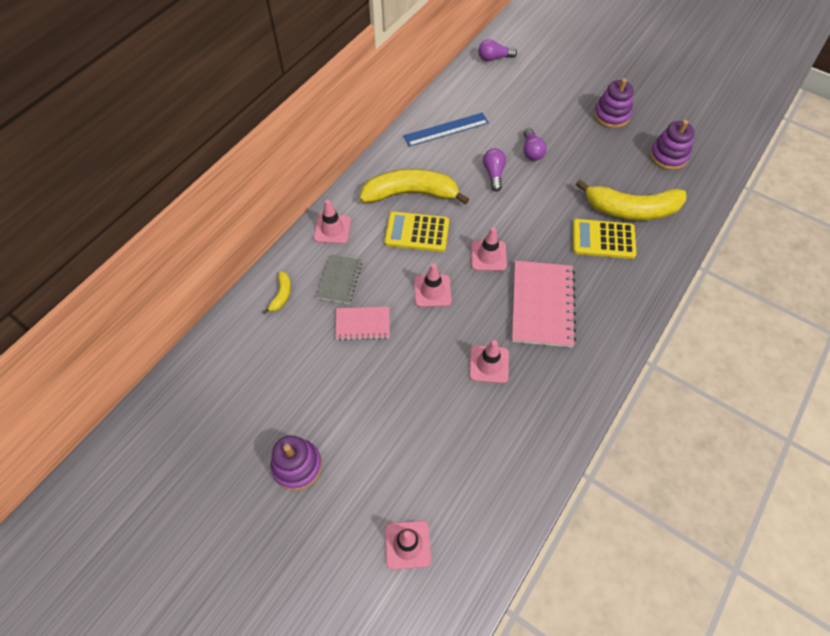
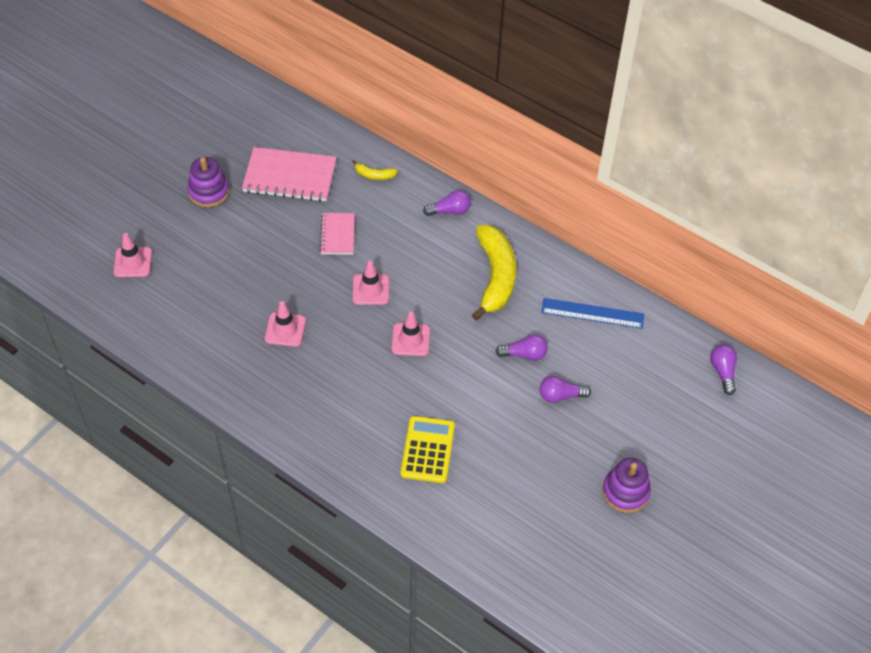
camera: 90 degrees right, 5 degrees down
pink traffic cone [314,200,351,244] -> purple light bulb [423,190,471,216]
grey notebook [316,254,362,304] -> none
yellow calculator [385,211,449,252] -> none
blue ruler [403,113,489,147] -> blue ruler turned 60 degrees counterclockwise [541,298,644,329]
pink notebook [512,261,576,347] -> pink notebook moved to [242,147,337,202]
yellow banana [576,179,686,220] -> none
purple stacking toy [650,120,695,170] -> none

